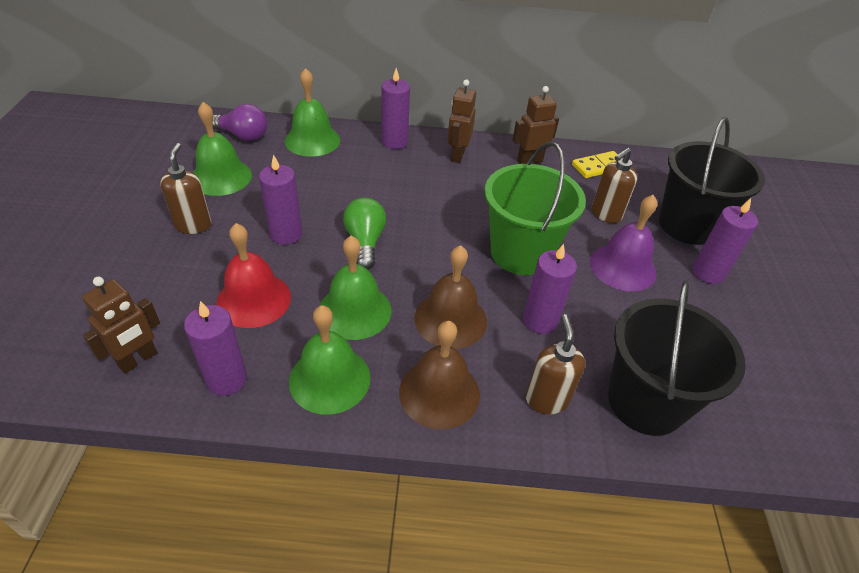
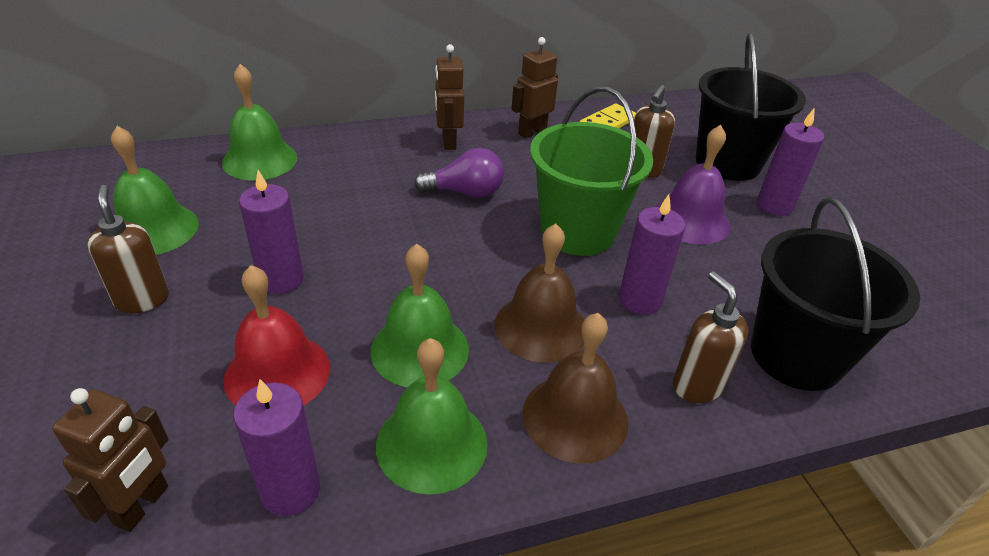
camera: 20 degrees left, 5 degrees down
purple light bulb [213,104,267,141] -> purple light bulb moved to [414,148,504,198]
green light bulb [343,197,386,270] -> none
purple candle [382,68,410,149] -> none

